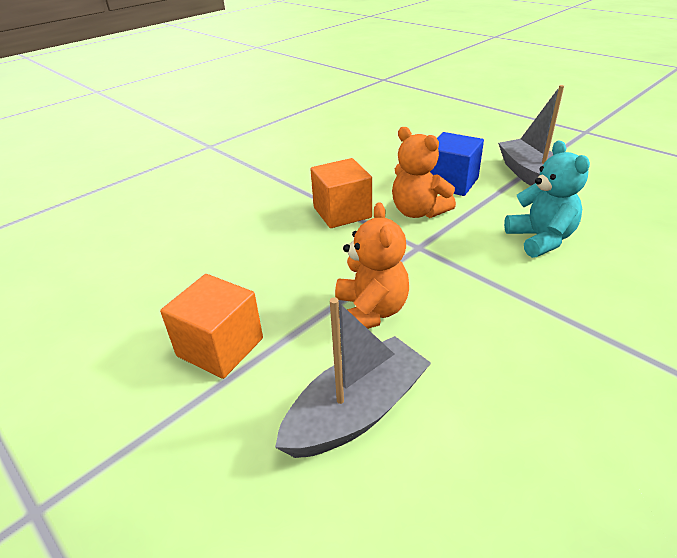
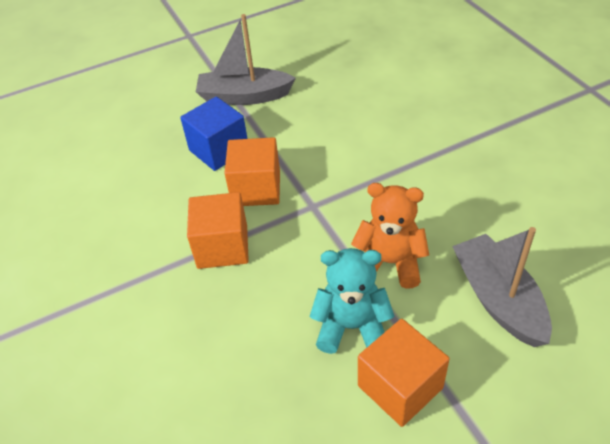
camera: 70 degrees left, 10 degrees up
orange teddy bear [392,127,456,218] -> orange cube [225,137,280,206]
turquoise teddy bear [504,140,590,258] -> turquoise teddy bear moved to [310,248,395,354]

